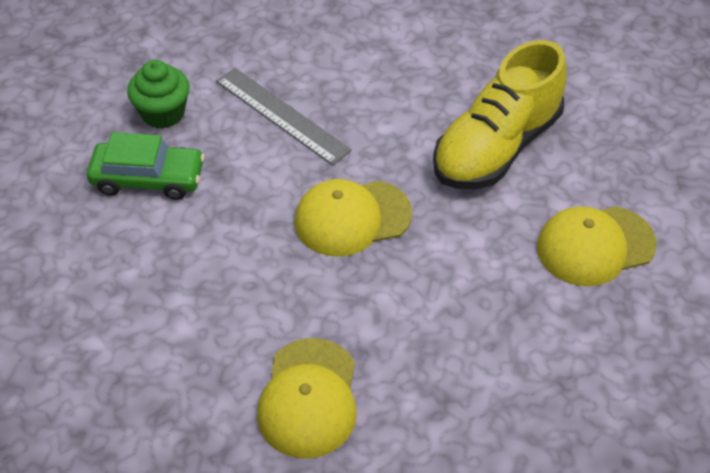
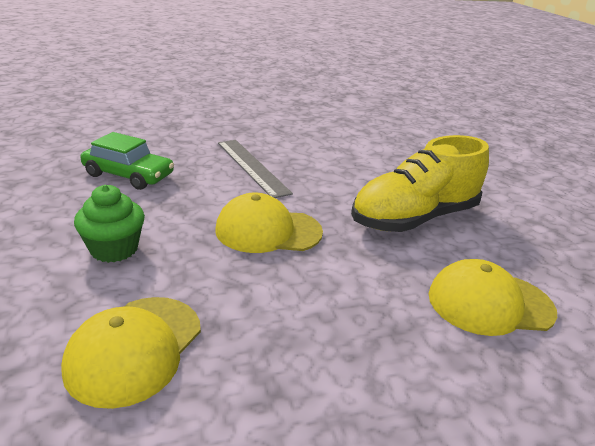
camera: 15 degrees right, 20 degrees down
green cupcake [127,60,190,129] -> green cupcake moved to [74,185,145,263]

